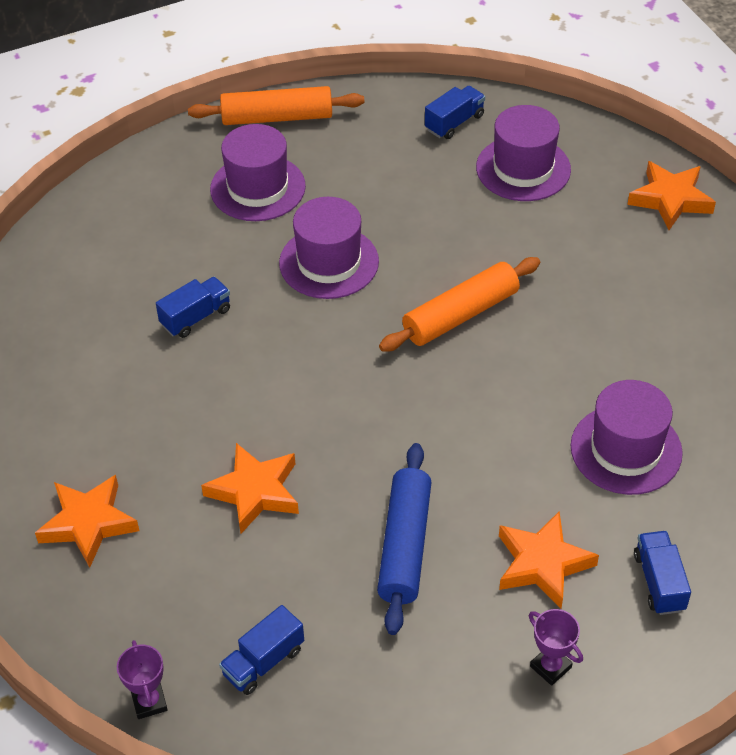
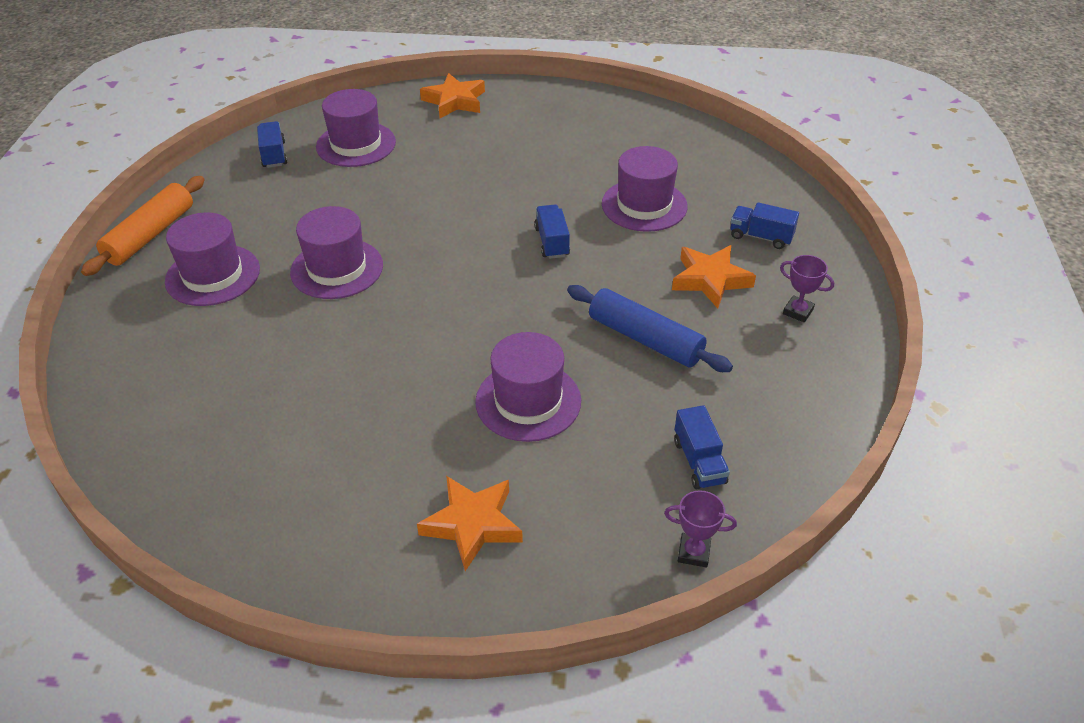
camera: 60 degrees left, 5 degrees down
blue truck [156,277,230,338] -> blue truck moved to [534,205,570,259]
orange star [201,443,299,534] -> purple hat [475,332,581,442]
orange rolling pin [379,257,540,352] -> none
purple trophy [529,609,583,686] -> purple trophy turned 45 degrees clockwise [780,255,834,322]

